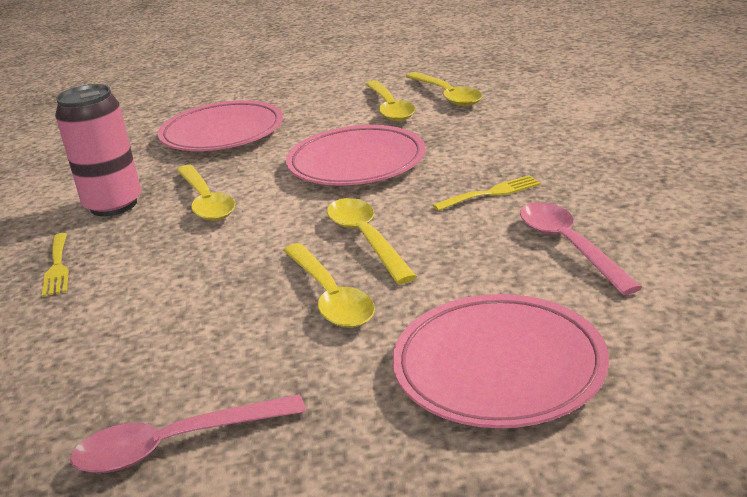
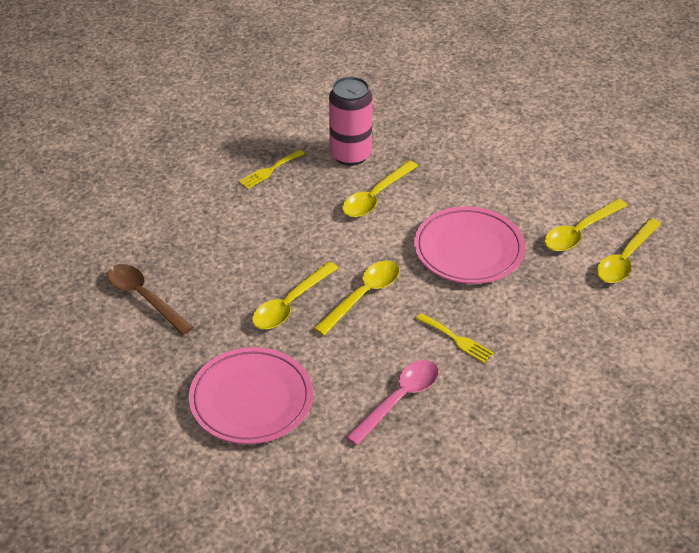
camera: 60 degrees right, 15 degrees up
pink spoon [70,394,306,473] -> brown spoon [107,264,193,335]
pink plate [158,100,283,151] -> none

